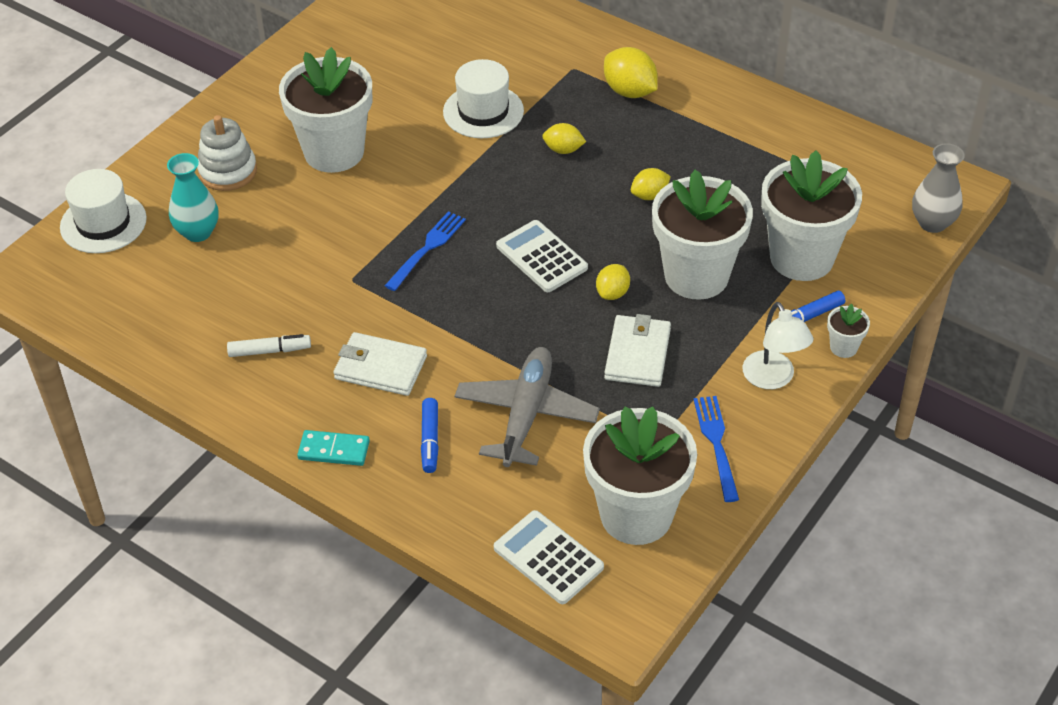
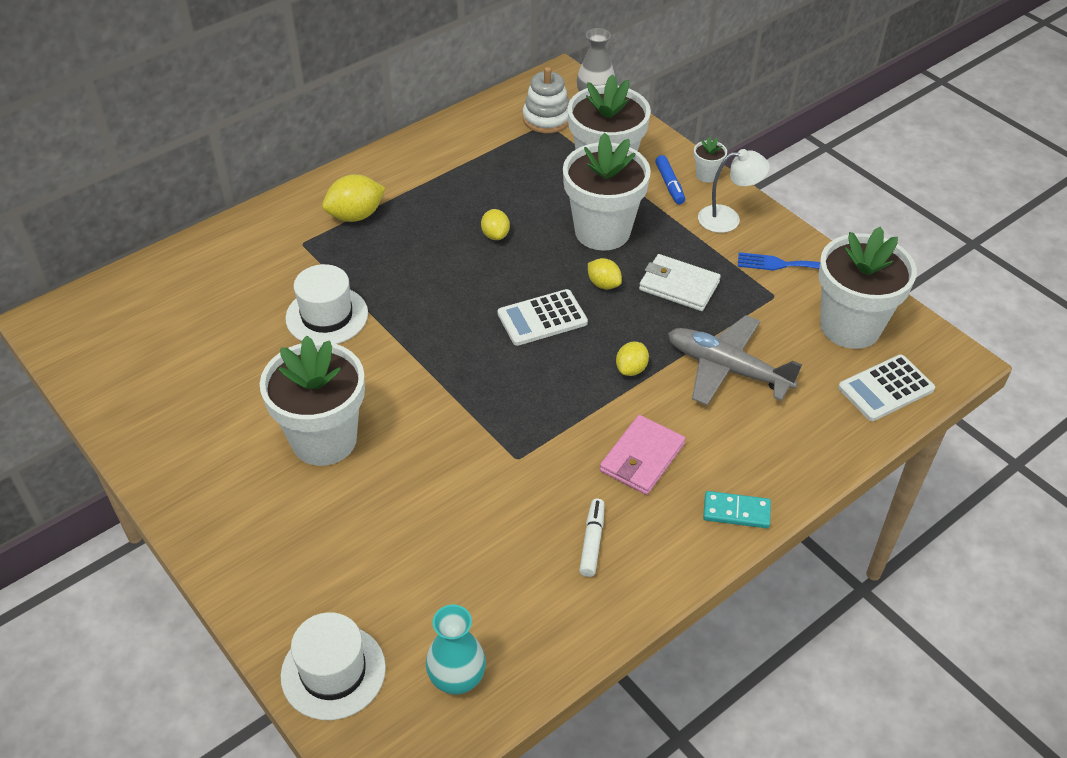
camera: 75 degrees left, 0 degrees up
turquoise vase [167,153,219,242] -> turquoise vase moved to [426,605,486,694]
white stacking toy [197,115,257,191] -> white stacking toy moved to [523,67,569,133]
turquoise domino [297,430,370,466] -> turquoise domino turned 75 degrees clockwise [703,491,771,528]
white wallet [333,332,427,396] -> pink wallet [600,415,685,495]
blue fork [385,211,466,291] -> none
blue marker [421,398,439,473] -> none
yellow lemon [542,123,586,154] -> yellow lemon moved to [616,342,649,376]

